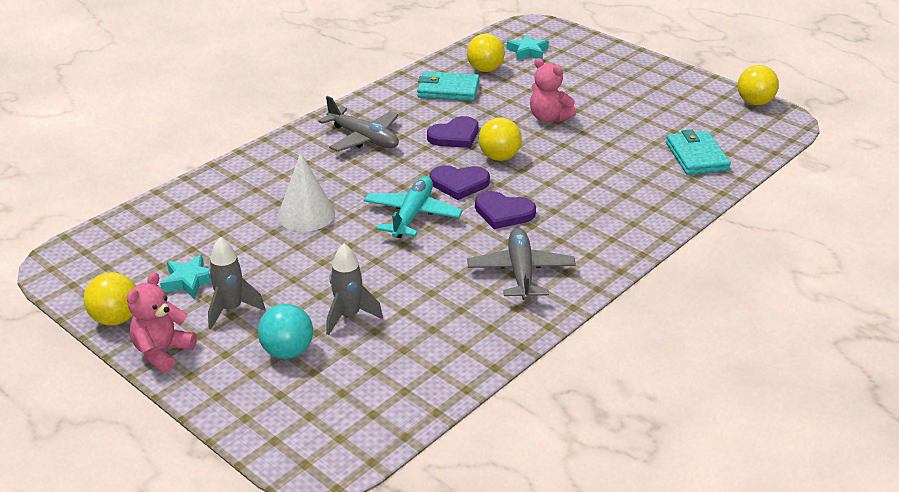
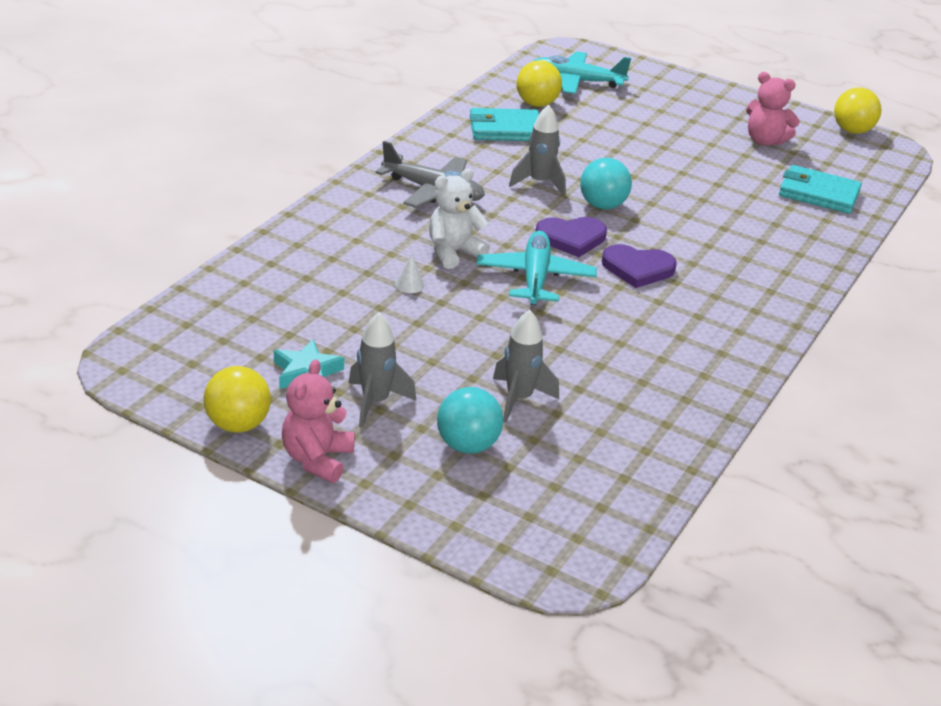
camera: 15 degrees left, 0 degrees up
white cone [278,153,335,232] -> white cone [395,254,424,293], size x0.42
purple heart [427,116,479,148] -> grey rocket [509,105,566,196]
grey plane [467,228,576,301] -> none
yellow ball [479,117,522,161] -> turquoise ball [580,158,632,209]
turquoise star [506,34,549,60] -> turquoise plane [533,51,631,94]
pink teddy bear [530,58,576,122] -> pink teddy bear moved to [746,72,800,146]
turquoise wallet [666,129,731,175] -> turquoise wallet turned 45 degrees counterclockwise [779,165,862,214]
none -> white teddy bear [429,169,490,269]

